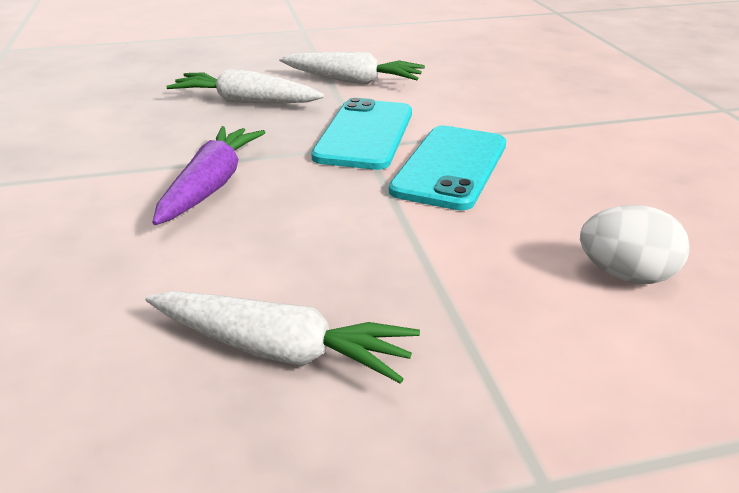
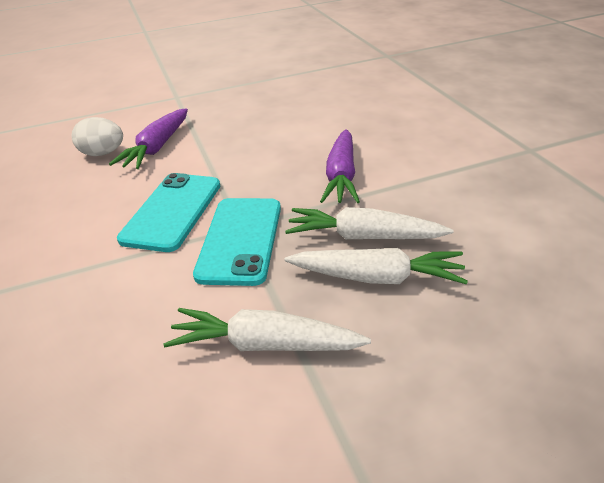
camera: 175 degrees right, 5 degrees up
white carrot [146,291,420,384] -> white carrot moved to [285,207,454,239]
none -> purple carrot [109,108,188,169]

